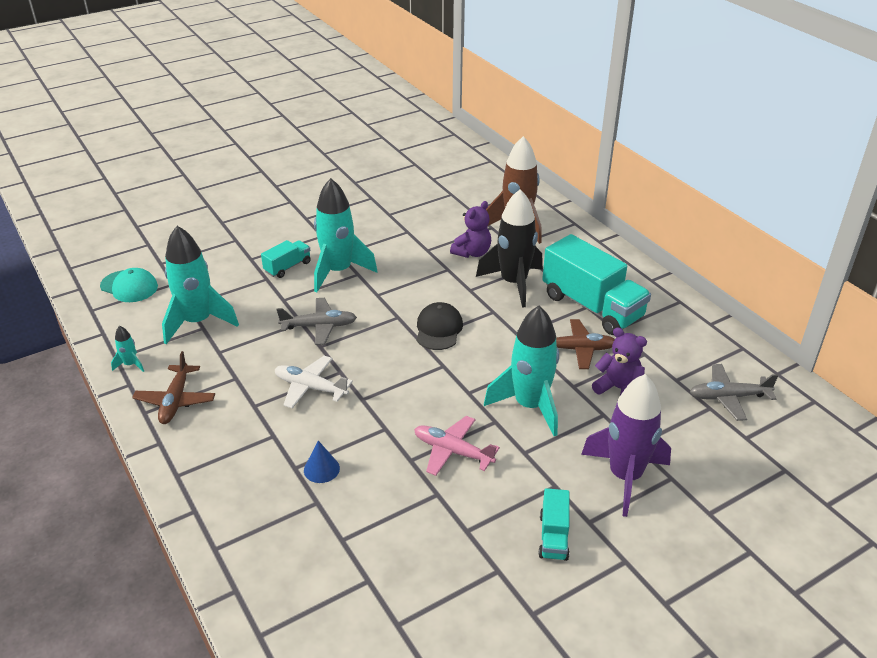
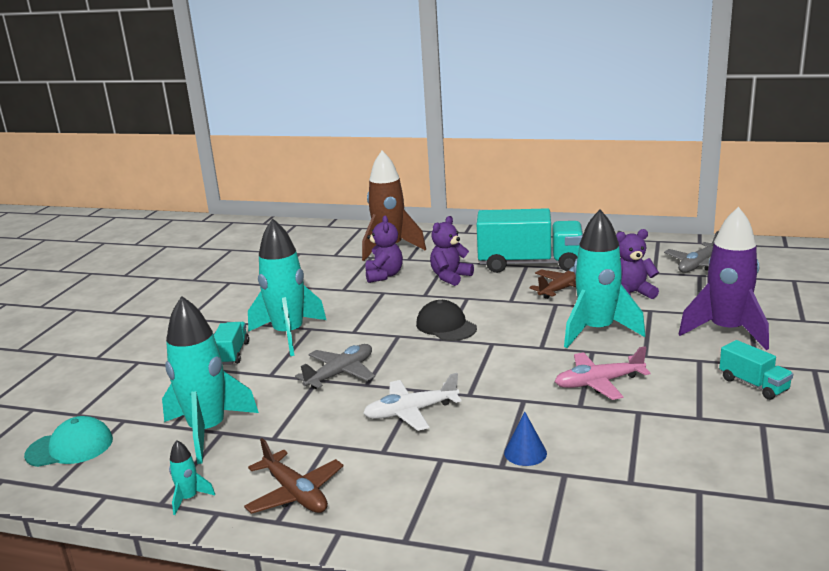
camera: 40 degrees left, 15 degrees down
black rocket [476,189,543,308] -> purple teddy bear [430,216,474,286]

